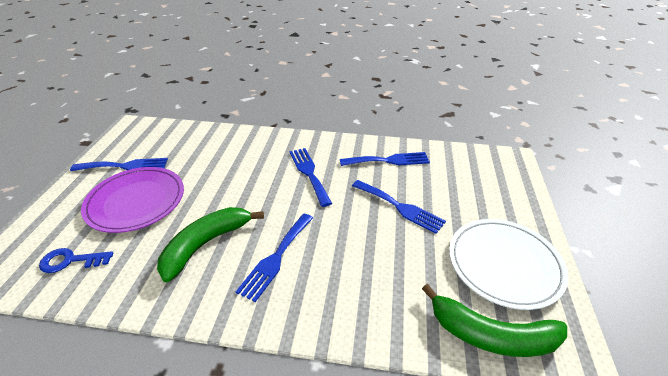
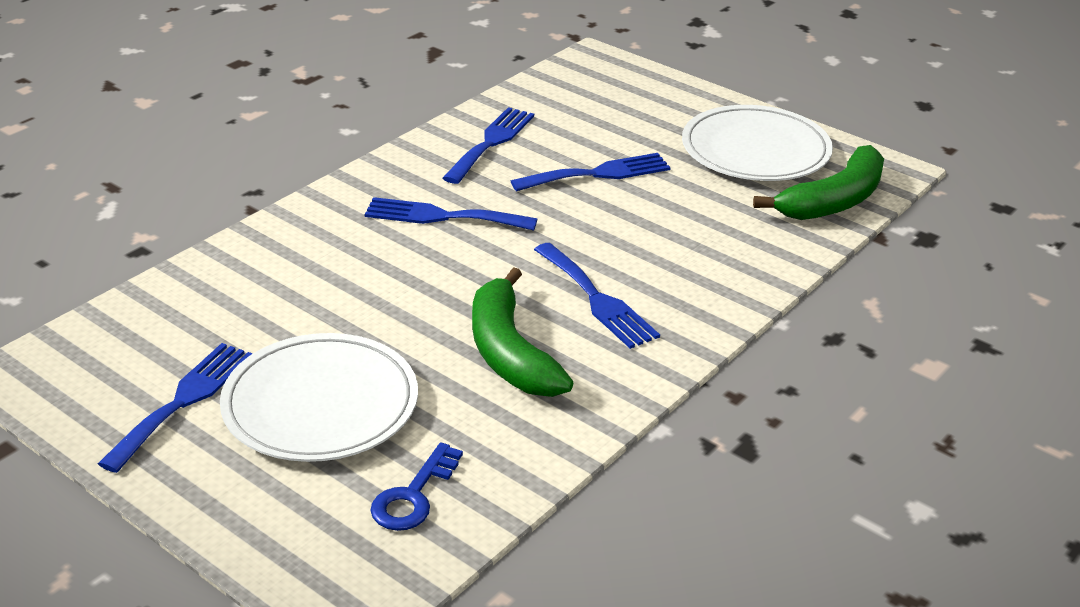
camera: 60 degrees left, 5 degrees down
purple plate [81,167,184,233] -> white plate [220,333,418,462]

